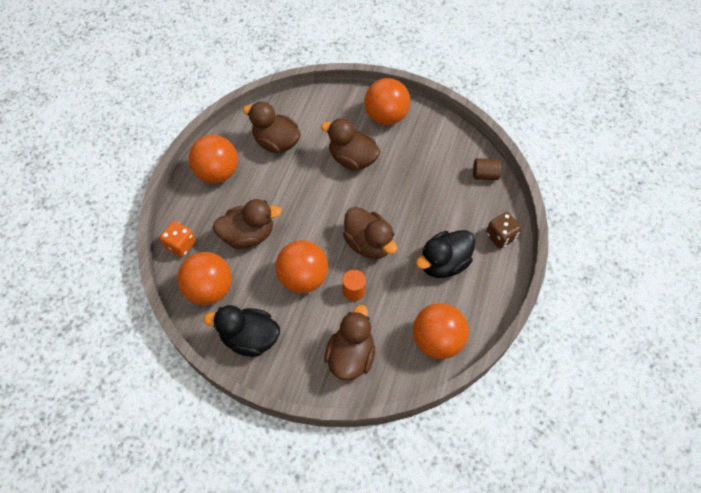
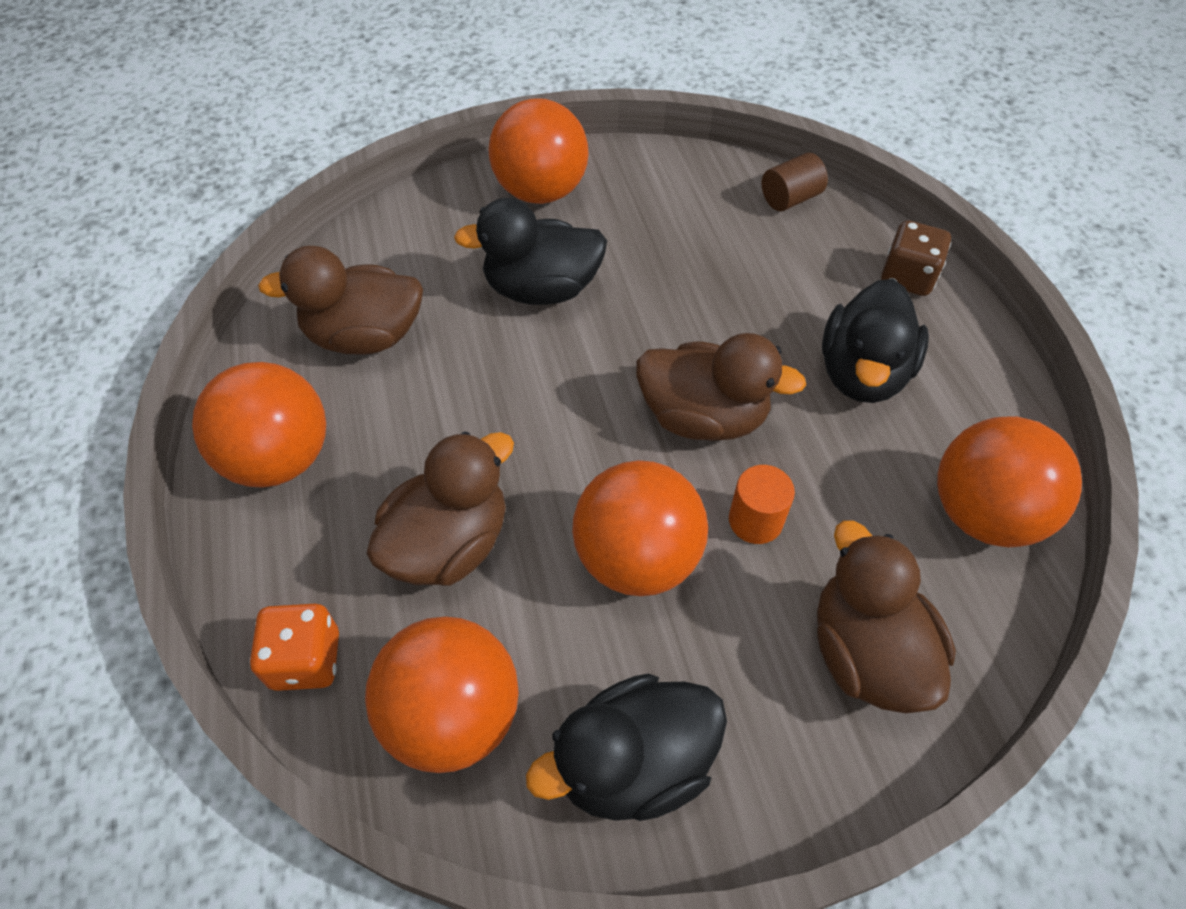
camera: 35 degrees left, 5 degrees down
brown duck [321,118,381,171] -> black duck [454,198,607,305]

